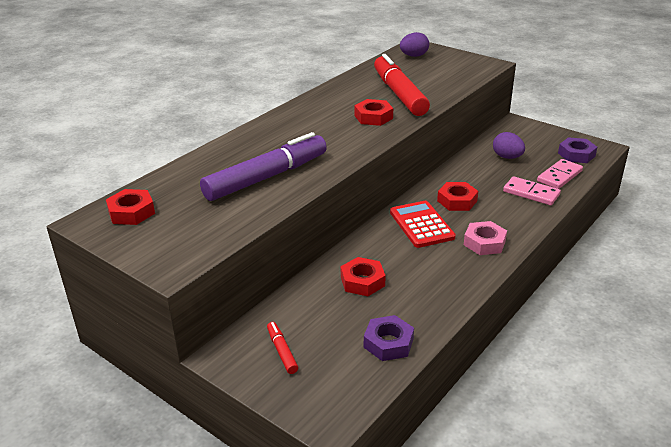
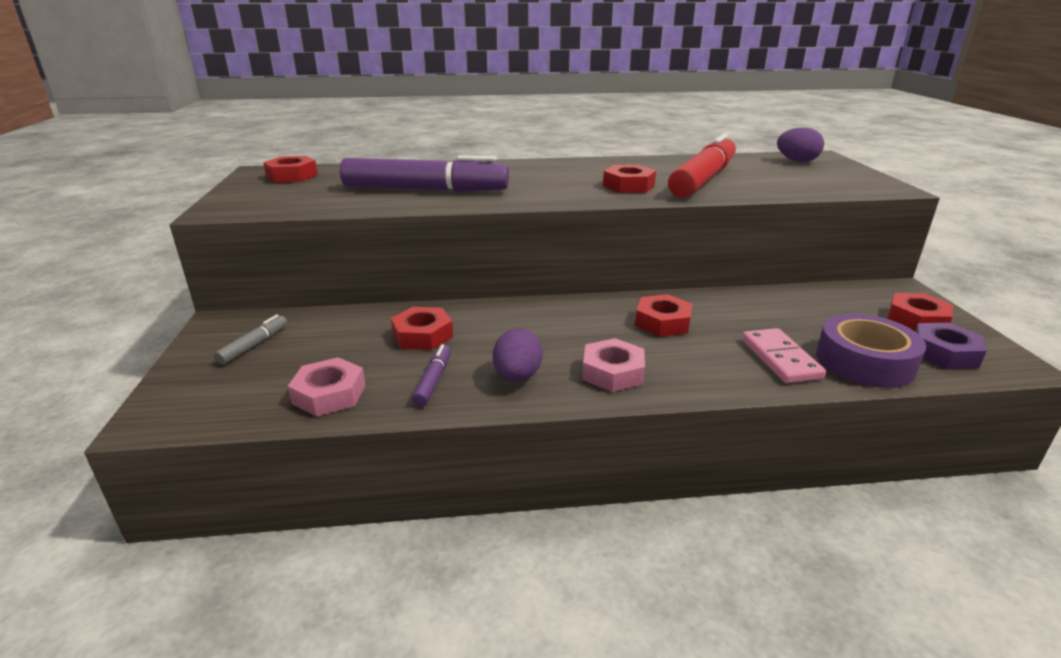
camera: 45 degrees right, 5 degrees down
red marker [267,322,298,374] -> grey marker [214,314,287,365]
purple nut [364,315,414,361] -> pink nut [288,357,365,417]
red calculator [390,201,456,248] -> none
purple egg [493,132,525,159] -> purple egg moved to [493,328,543,382]
pink domino [537,159,583,189] -> purple tape [816,314,926,388]
none -> purple marker [412,344,451,406]
none -> red nut [888,293,953,331]

